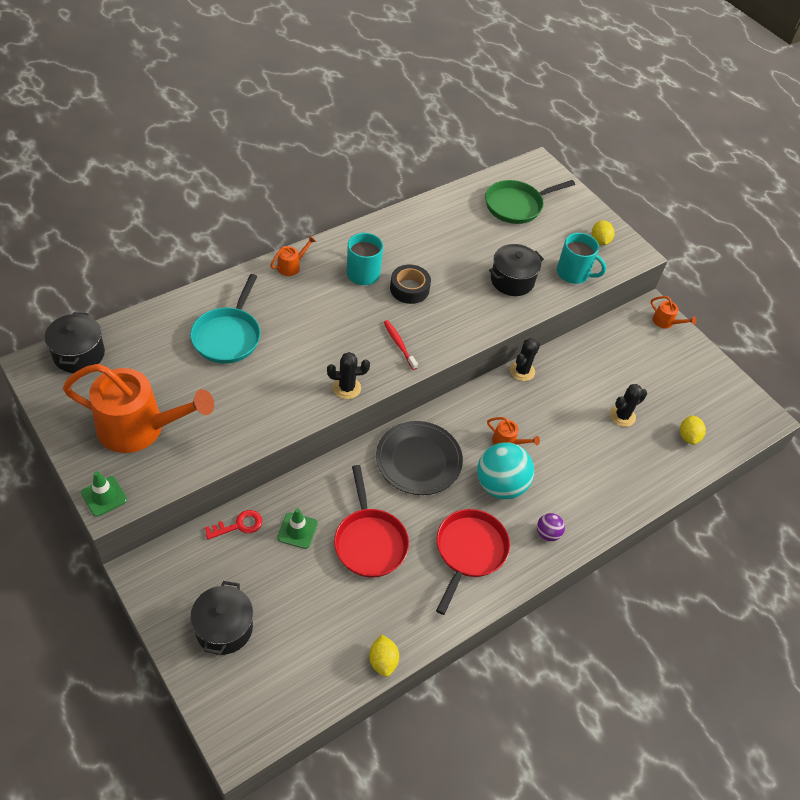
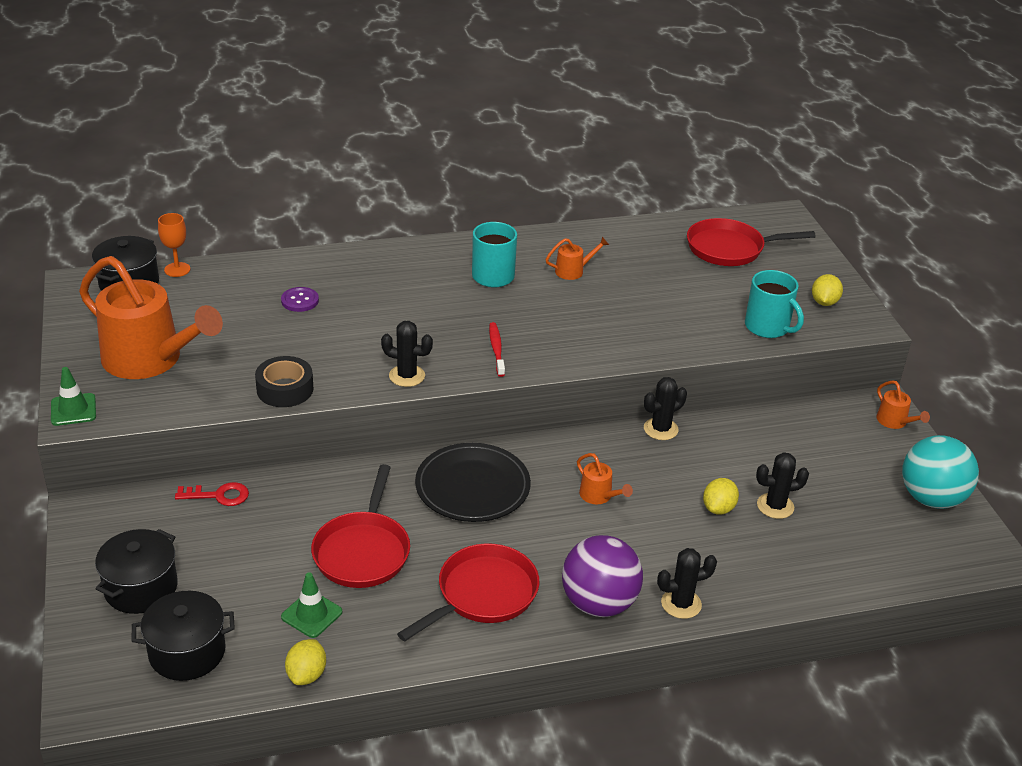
camera: 25 degrees right, 15 degrees down
turquoise pan [190,274,261,364] -> purple button [281,287,319,312]
orange watering can [270,236,316,276] -> orange watering can moved to [545,237,609,280]
green traffic cone [277,508,318,549] -> green traffic cone moved to [281,572,342,638]
black tape [390,264,431,304] -> black tape moved to [255,356,313,407]
turquoise ball [477,442,534,499] -> turquoise ball moved to [902,435,979,509]
green pan [485,180,575,224] -> red pan [687,218,816,266]
black pot [489,244,544,296] -> black pot moved to [131,591,235,681]
purple ball [537,513,565,541] -> purple ball [562,535,643,617], size x2.07
yellow lemon [680,415,706,445] -> yellow lemon moved to [703,478,739,515]
none -> orange goblet [158,213,190,277]
none -> black cactus [657,548,717,619]

